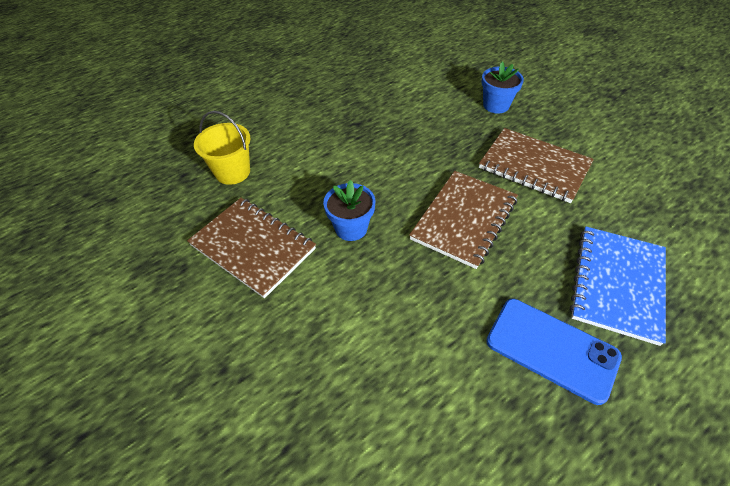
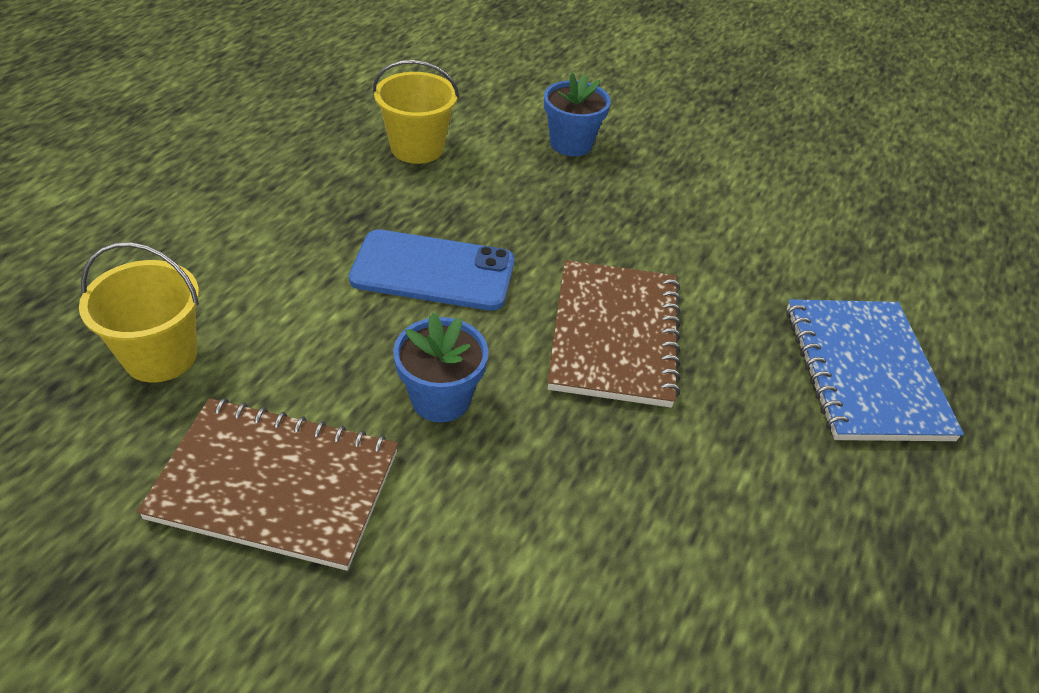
camera: 30 degrees left, 5 degrees down
brown notebook [479,128,594,203] -> none
blue phone [486,299,622,405] -> blue phone moved to [349,229,514,311]
none -> yellow bucket [373,60,459,164]

